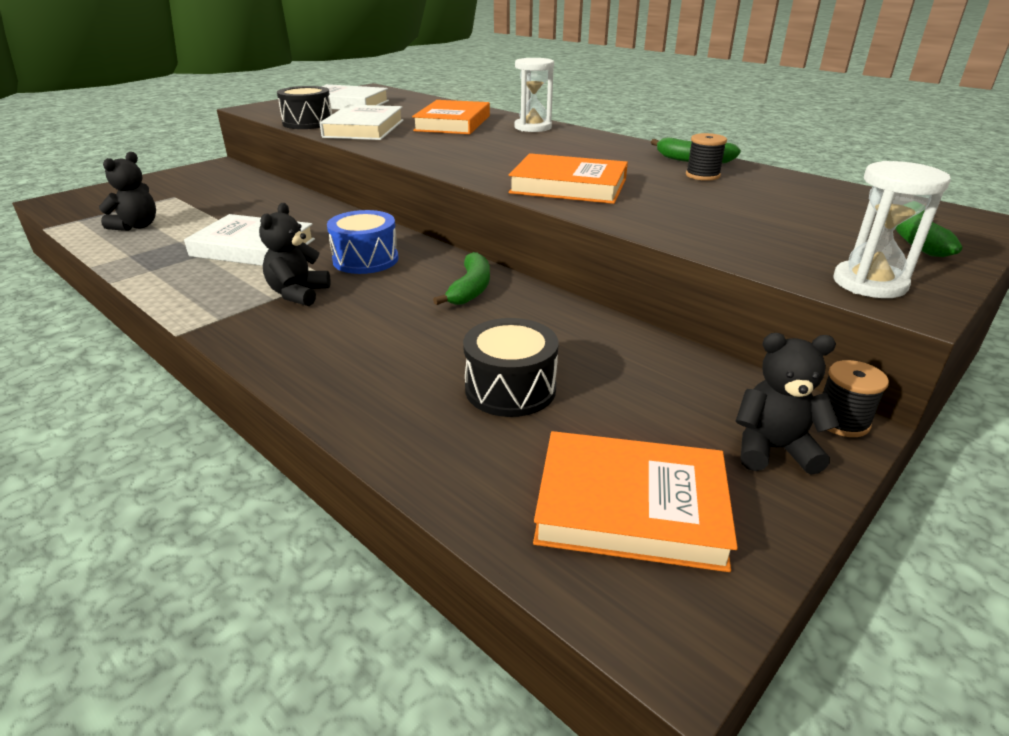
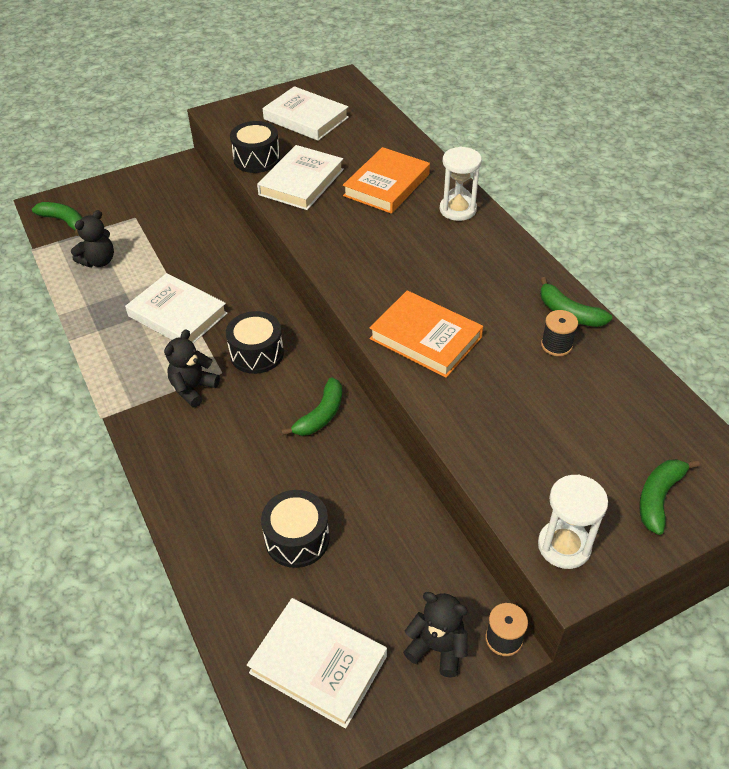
camera: 20 degrees right, 15 degrees up
blue drum [327,210,399,274] -> black drum [226,311,284,374]
orange book [533,431,738,572] -> white book [247,598,387,729]
none -> green banana [32,202,82,236]

